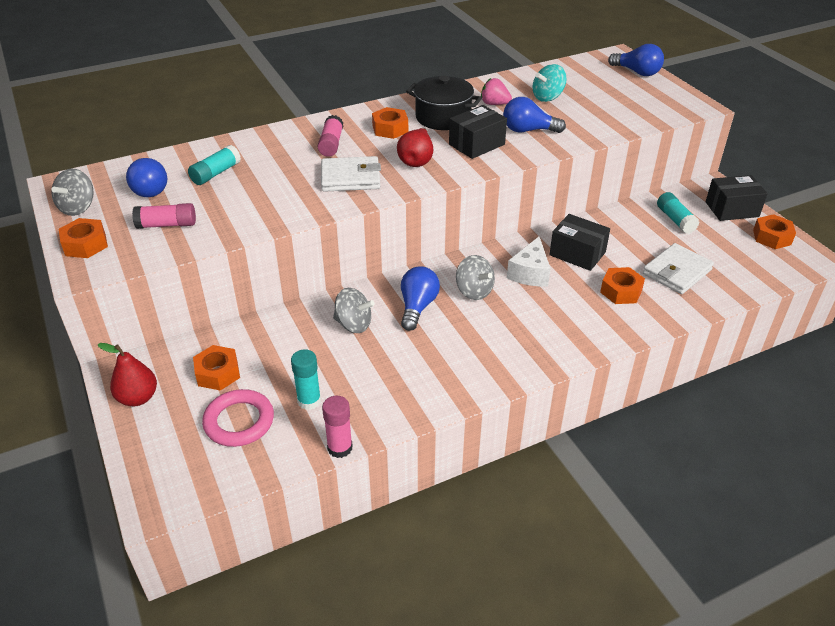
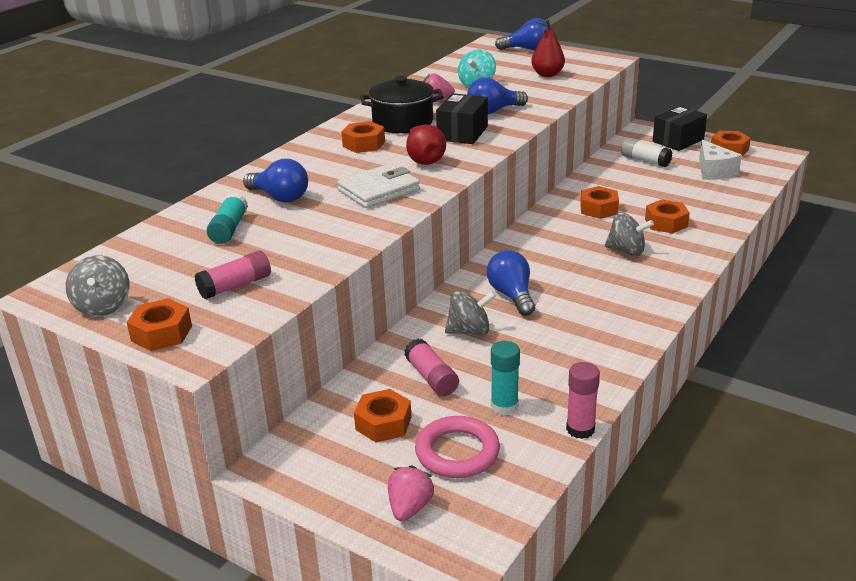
camera: 30 degrees left, 10 degrees down
red pear [98,343,157,406] -> red pear moved to [531,19,565,77]
blue light bulb [126,158,167,197] -> blue light bulb moved to [243,159,308,202]
pink glue stick [318,115,343,157] -> pink glue stick moved to [404,339,459,396]
grey spinning top [456,255,495,300] -> grey spinning top moved to [605,212,654,256]
white cheese [507,237,551,286] -> white cheese moved to [699,140,742,180]
black box [549,214,610,271] -> orange nut [580,186,619,219]
white wallet [643,243,714,294] -> none
turquoise glue stick [657,192,699,233] -> white glue stick [621,138,672,167]
none -> pink strawberry [388,465,434,521]

